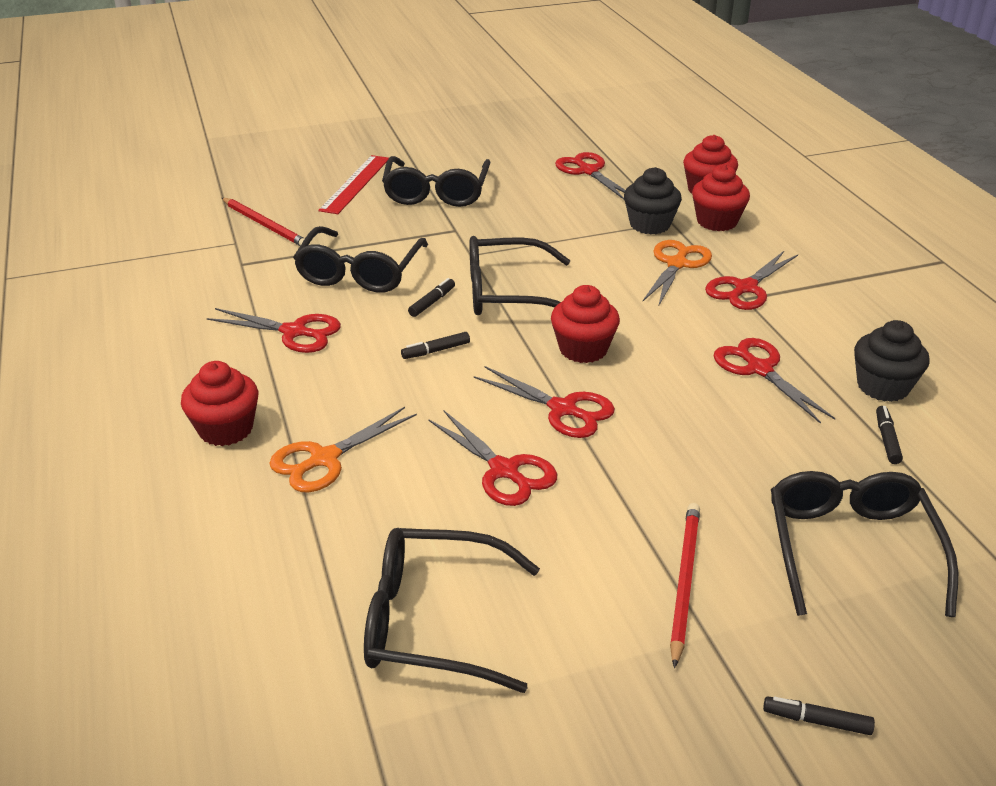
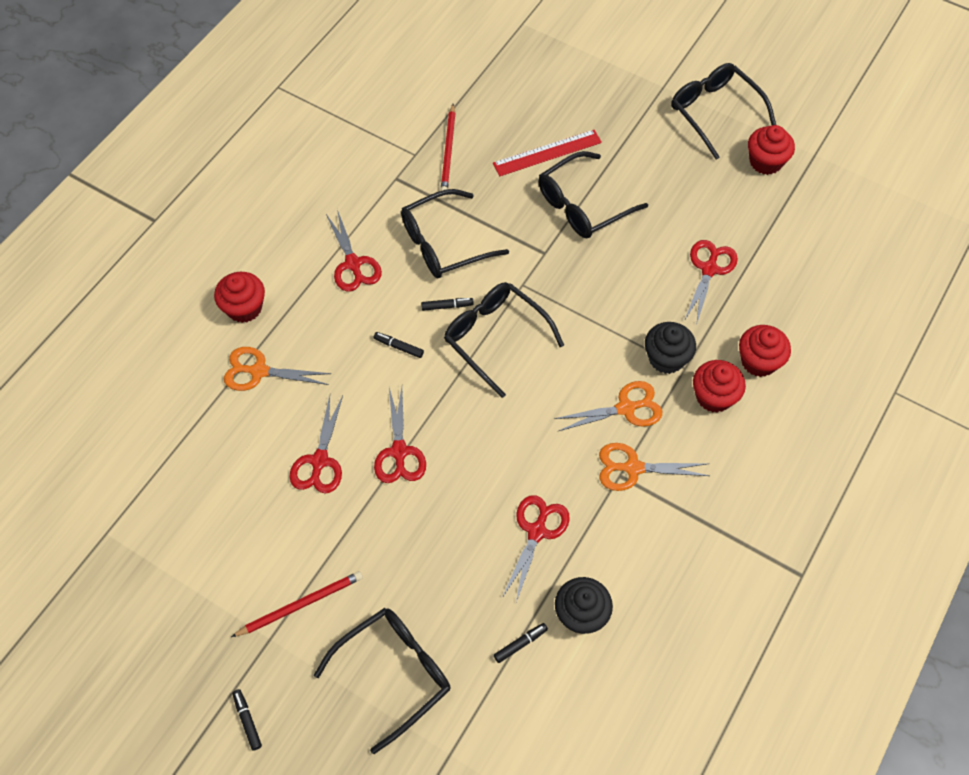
camera: 50 degrees right, 25 degrees up
black glasses [364,528,540,693] -> black glasses moved to [671,63,776,160]
red cupcake [551,285,620,363] -> red cupcake moved to [748,125,795,175]
red scissors [705,251,798,310] -> orange scissors [599,443,709,491]

